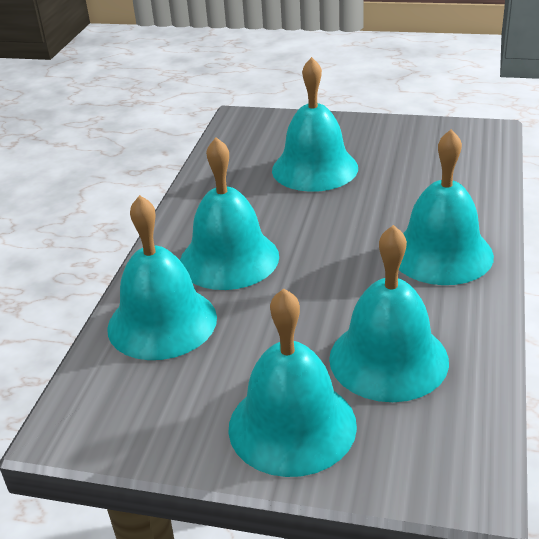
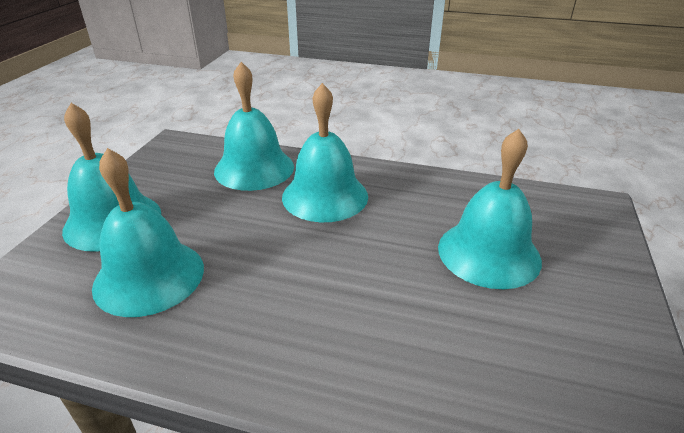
camera: 90 degrees right, 0 degrees up
turquoise bell [399,129,494,285] -> none

